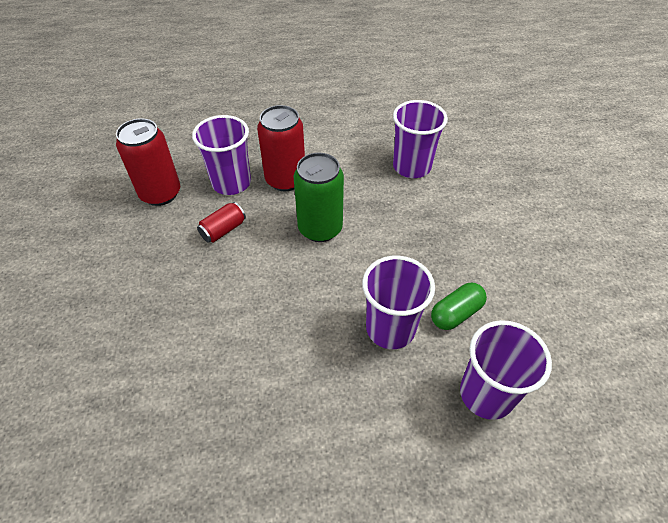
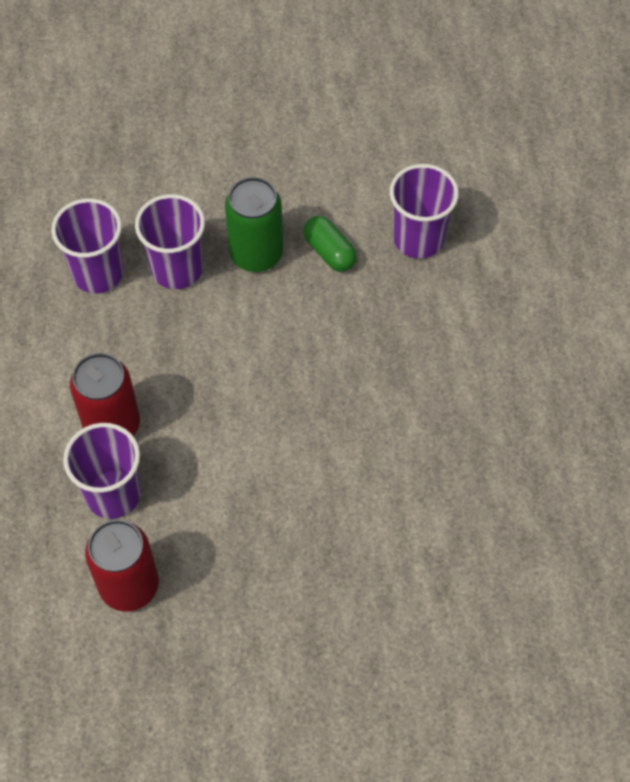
camera: 90 degrees left, 10 degrees up
red can [197,202,246,243] -> none
green can [294,153,344,242] -> green can moved to [225,177,283,272]
purple cup [362,256,435,349] -> purple cup moved to [135,194,205,289]

